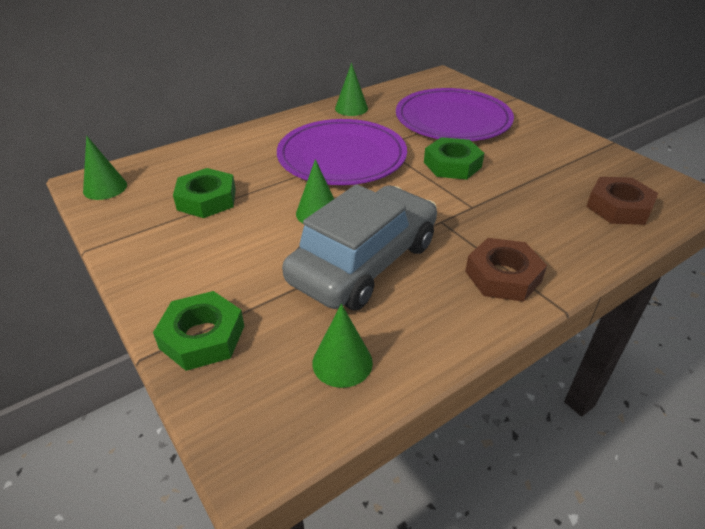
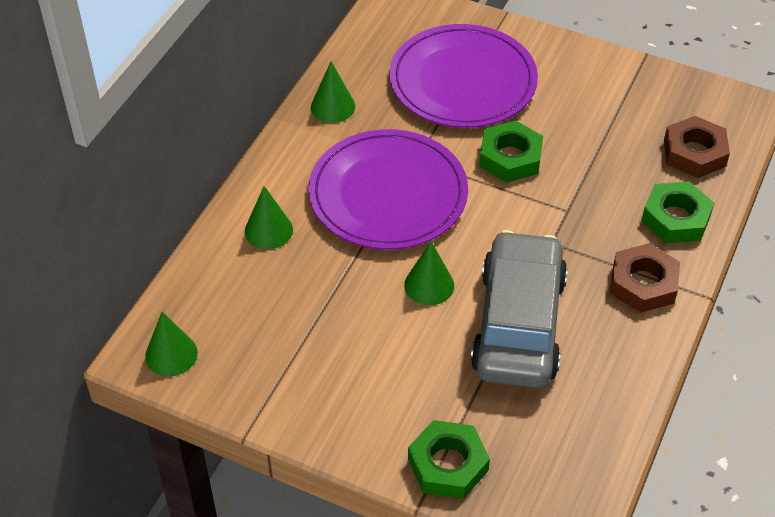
camera: 30 degrees left, 10 degrees up
green nut [173,168,236,218] -> green nut moved to [641,181,714,243]
green cone [312,304,373,388] -> green cone moved to [245,186,293,249]

